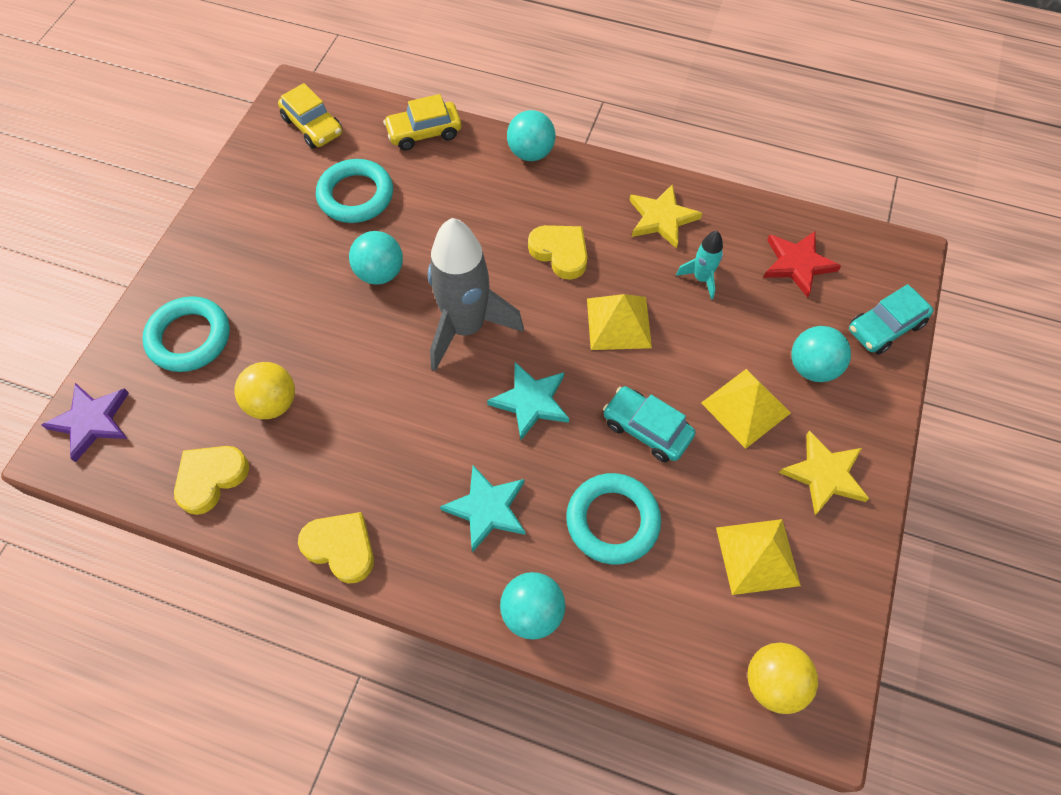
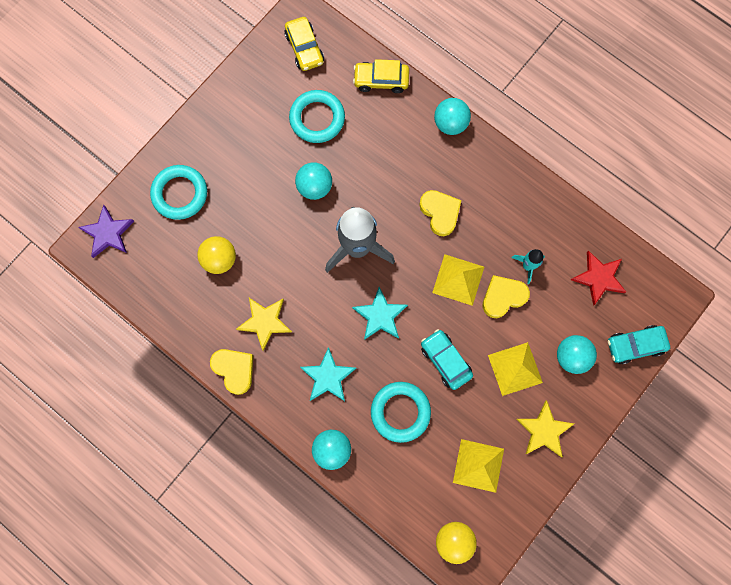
camera: 20 degrees right, 15 degrees up
yellow heart [174,446,249,515] -> yellow heart moved to [482,275,530,318]
yellow star [629,184,702,249] -> yellow star moved to [236,298,292,351]

